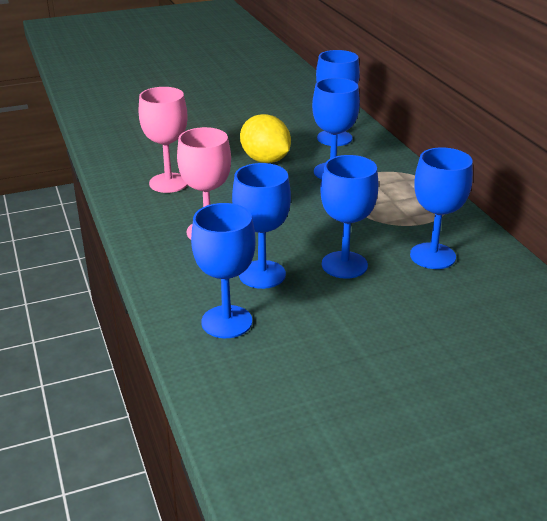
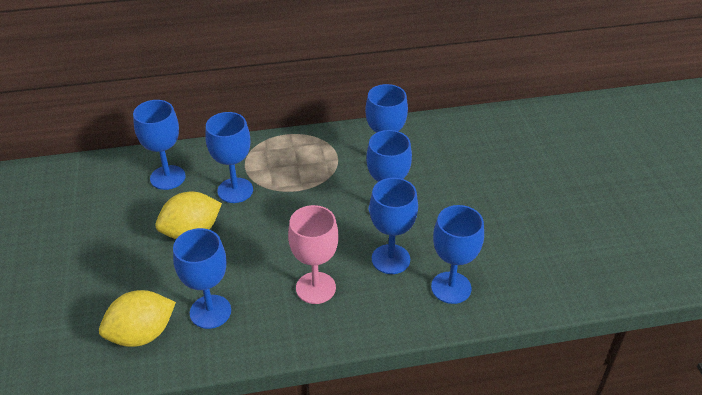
camera: 80 degrees left, 10 degrees up
pink goblet [139,87,188,193] -> blue goblet [173,228,231,329]
none -> yellow lemon [99,290,176,347]

